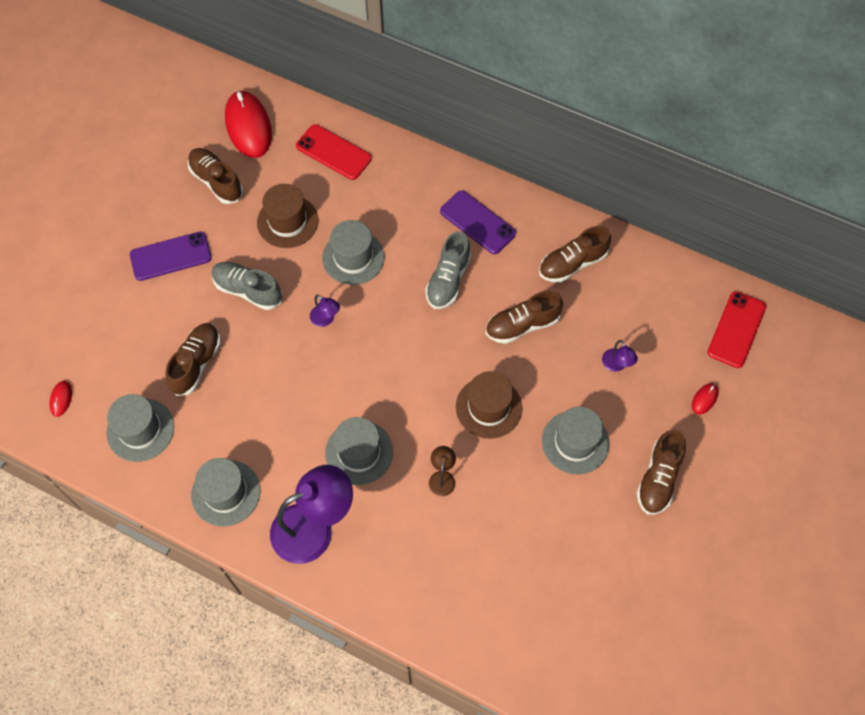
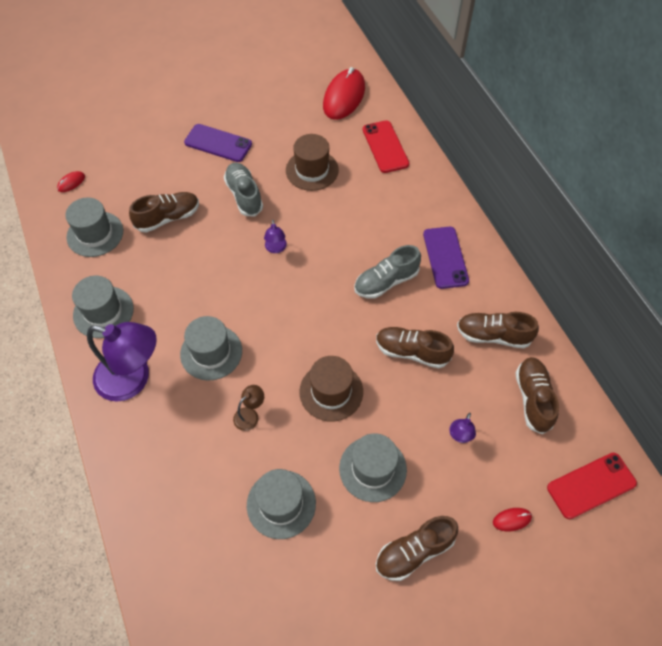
camera: 40 degrees right, 5 degrees down
brown shoe [188,148,243,204] -> brown shoe moved to [515,357,559,434]
grey hat [322,220,385,285] -> grey hat moved to [247,469,316,539]

